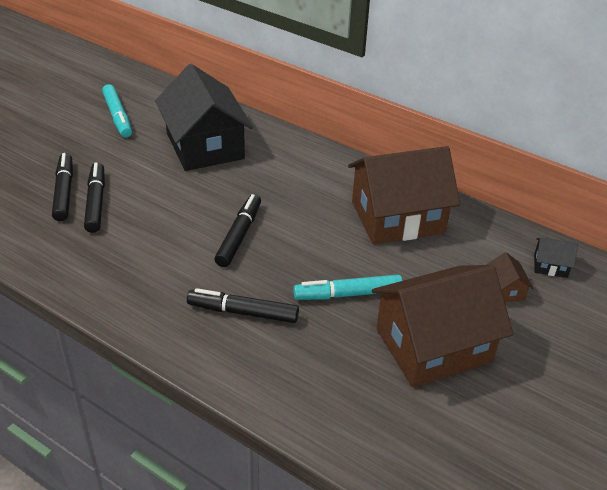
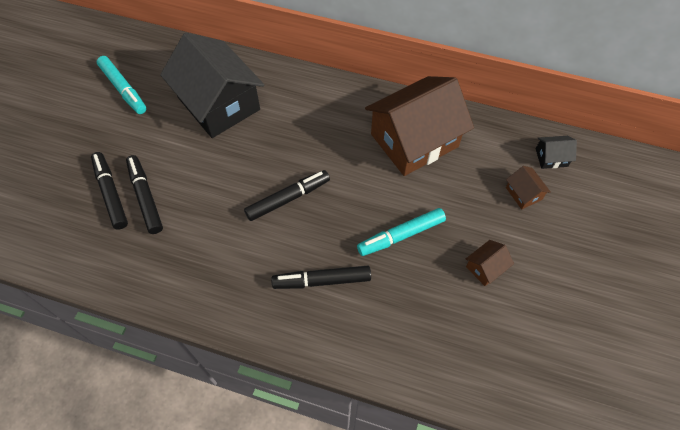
camera: 15 degrees left, 20 degrees up
black marker [215,194,261,267] -> black marker turned 60 degrees clockwise [244,170,330,221]
brown house [372,265,513,387] -> brown house [466,240,514,286], size x0.40

